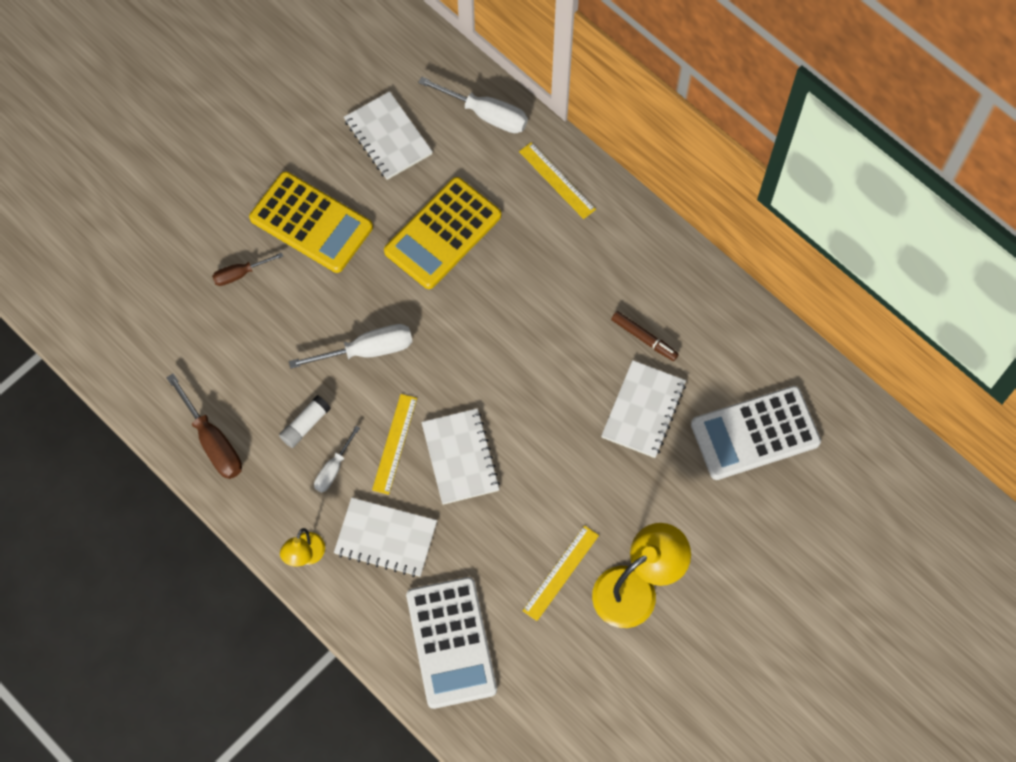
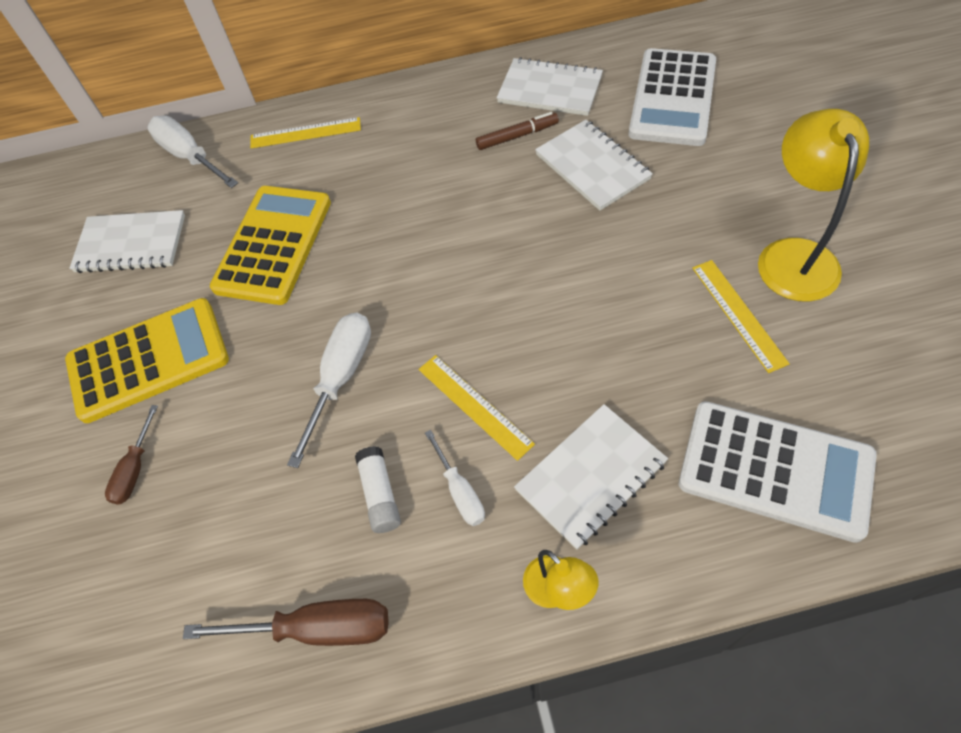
camera: 50 degrees left, 10 degrees down
yellow calculator [384,177,501,289] -> yellow calculator turned 150 degrees counterclockwise [210,186,331,305]
white screwdriver [418,77,528,133] -> white screwdriver turned 105 degrees counterclockwise [147,115,238,188]
white notebook [421,408,500,505] -> white notebook moved to [497,57,603,116]

